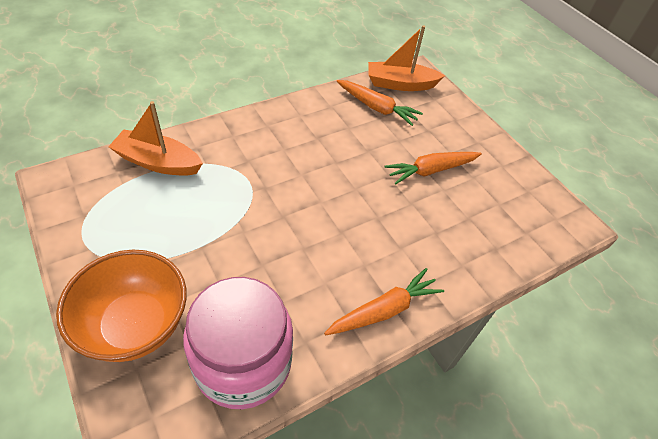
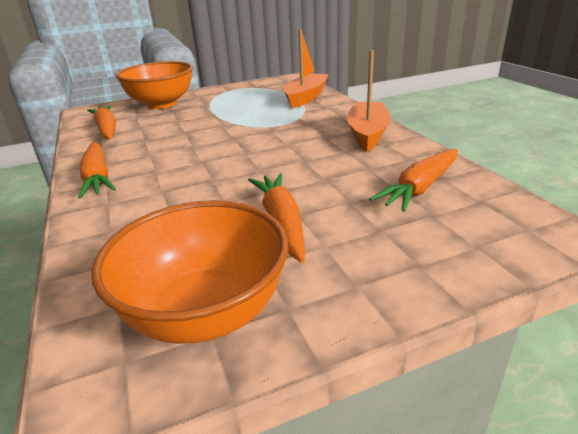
camera: 105 degrees right, 20 degrees down
pink jar [183,277,293,409] -> orange carrot [87,106,116,140]
orange boat [368,25,445,91] -> orange boat moved to [347,50,391,152]
none -> orange bowl [91,200,288,344]

